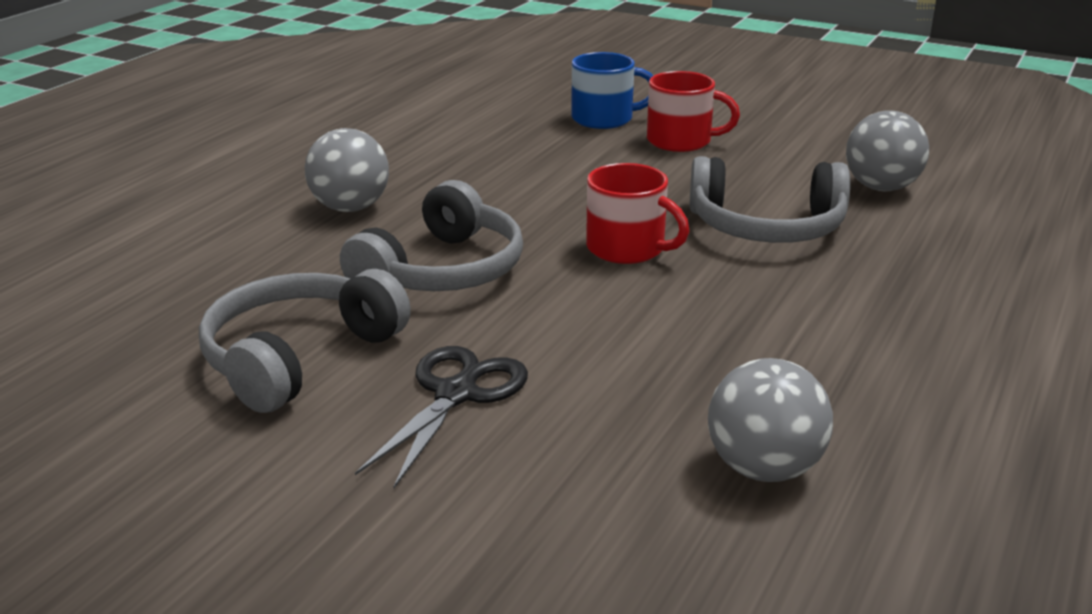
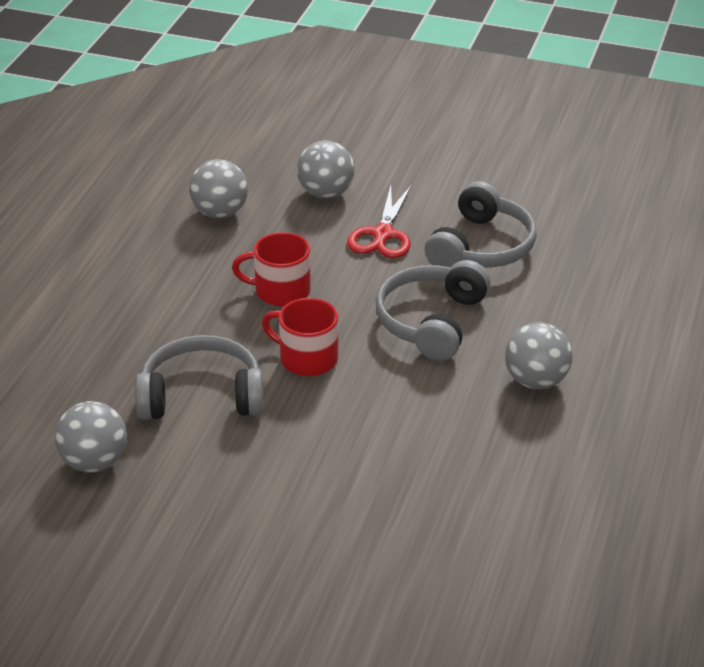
camera: 170 degrees right, 10 degrees up
black scissors [355,346,528,488] -> red scissors [347,186,411,258]
blue mug [571,52,653,129] -> none
red mug [647,71,740,152] -> red mug moved to [232,232,311,306]
none -> grey ball [297,140,355,199]

